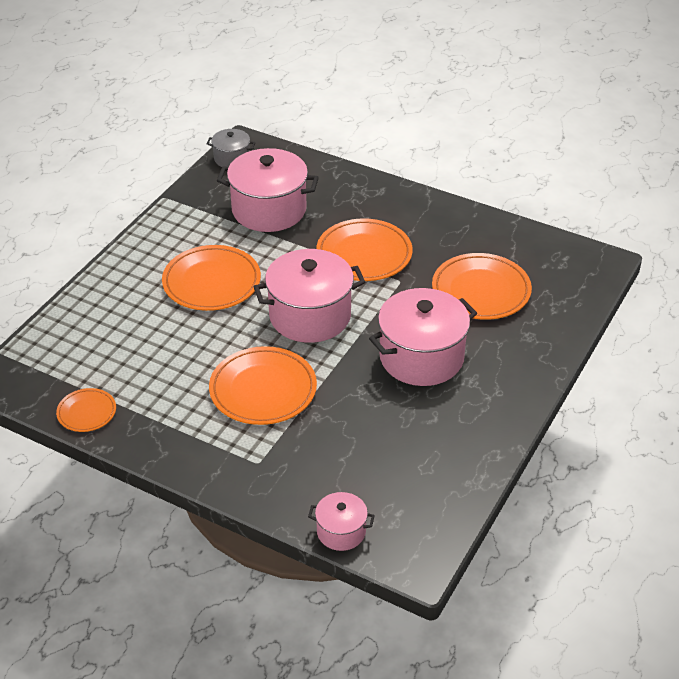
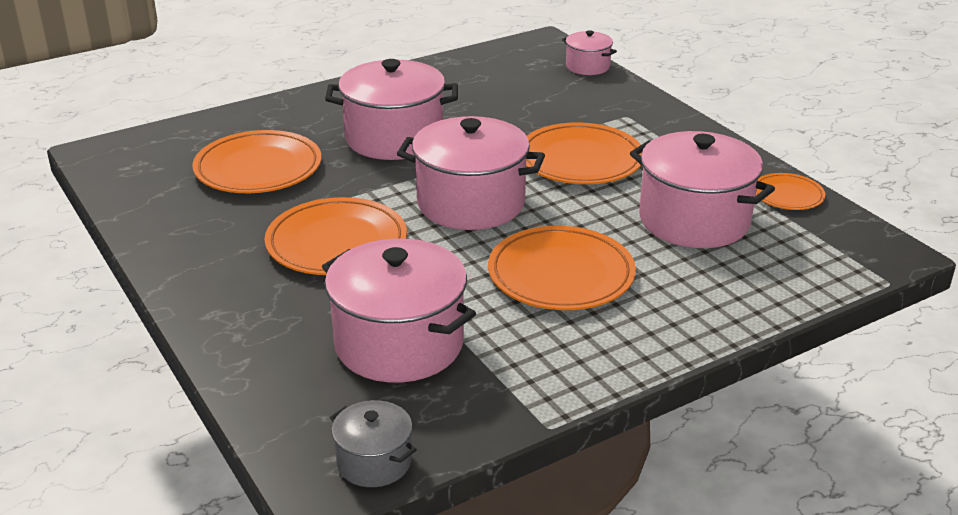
camera: 150 degrees left, 10 degrees down
none -> pink pot [630,131,775,248]

